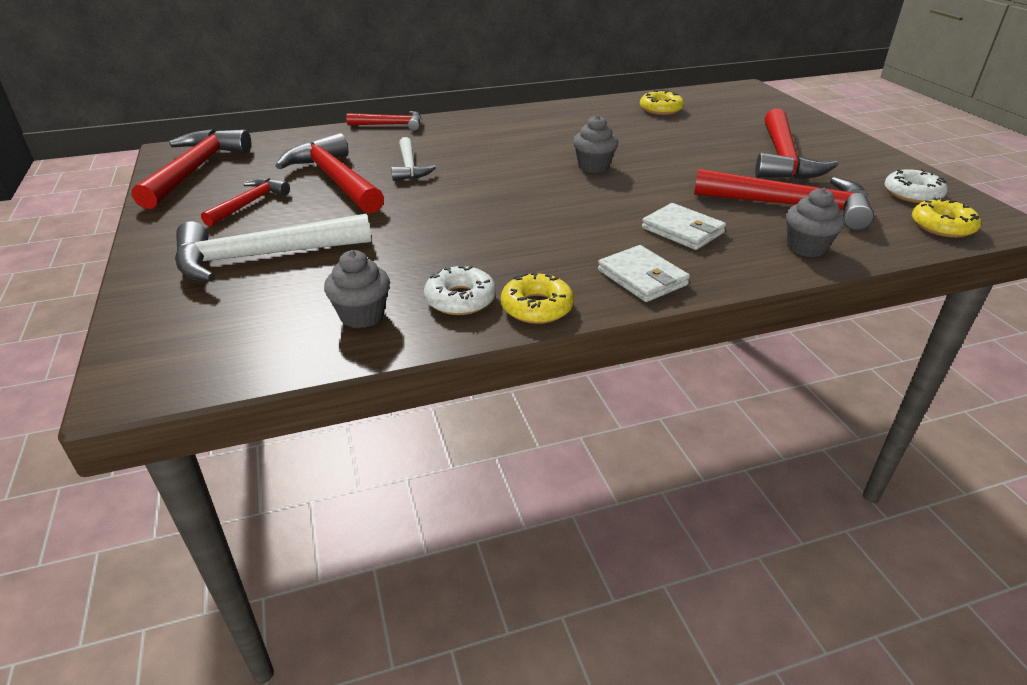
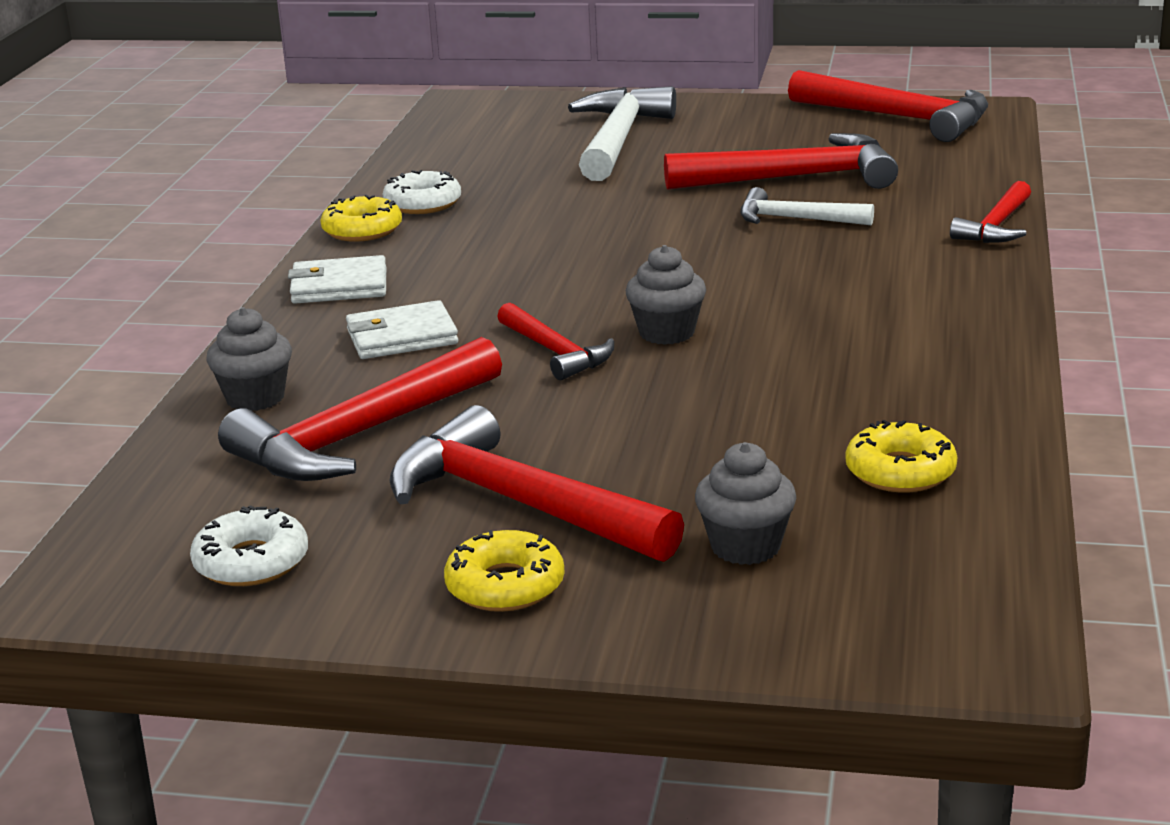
camera: 120 degrees right, 10 degrees down
red hammer [201,178,290,227] -> red hammer moved to [497,303,614,380]
grey cupcake [324,250,390,328] -> grey cupcake moved to [695,442,796,565]
yellow donut [912,197,981,238] -> yellow donut moved to [444,530,565,612]

